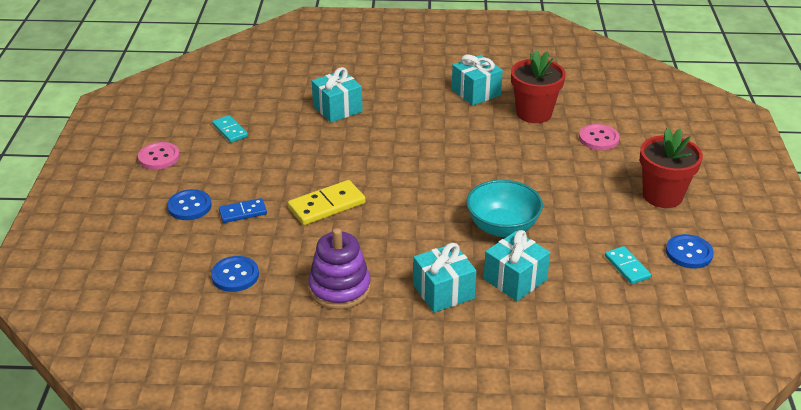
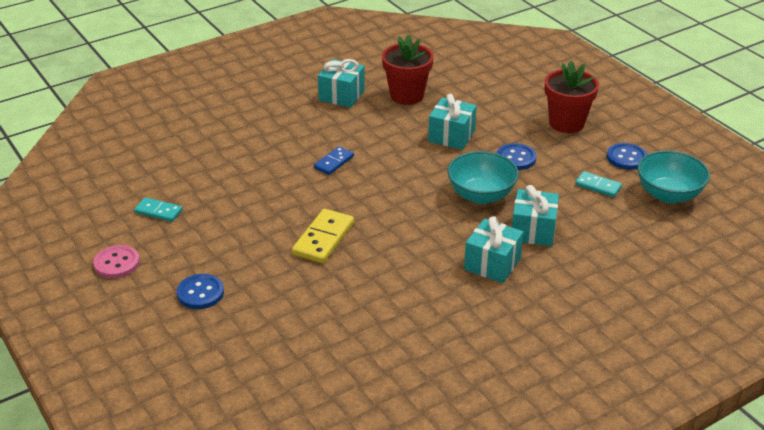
camera: 35 degrees left, 0 degrees up
blue button [211,256,259,292] -> blue button moved to [497,143,537,170]
blue domino [219,198,267,223] -> blue domino moved to [314,146,354,175]
purple stacking toy [308,228,371,310] -> none
turquoise gift [312,67,363,122] -> turquoise gift moved to [428,94,477,150]
pink button [579,124,620,150] -> none
none -> turquoise bowl [637,151,710,203]

